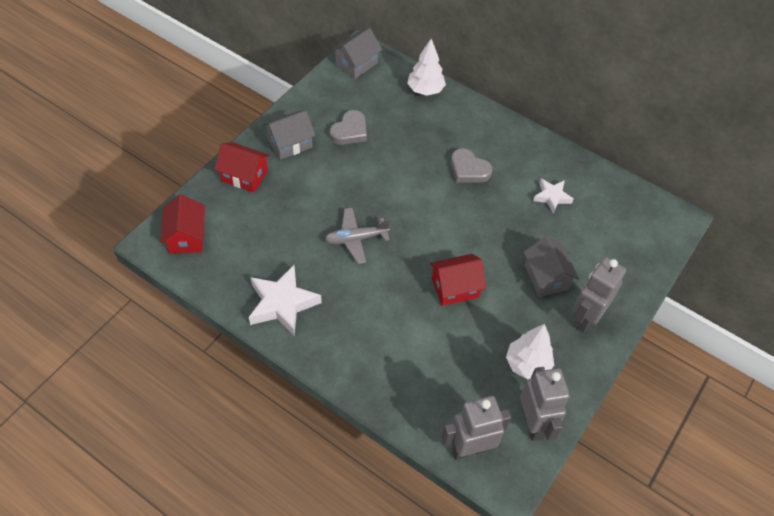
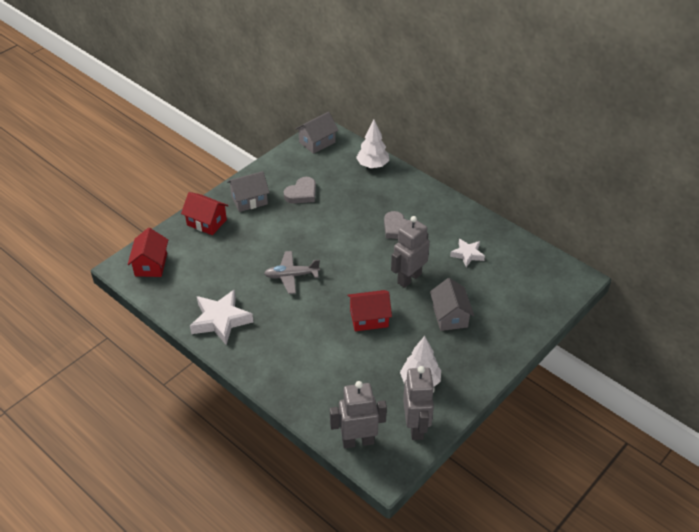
camera: 10 degrees right, 10 degrees down
grey robot [573,257,626,333] -> grey robot moved to [391,216,430,288]

